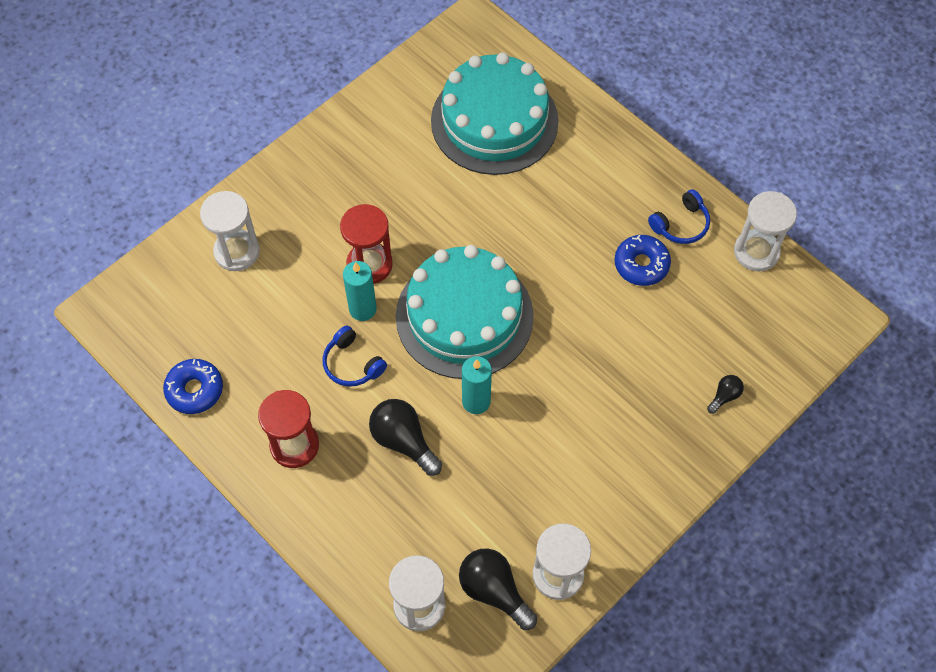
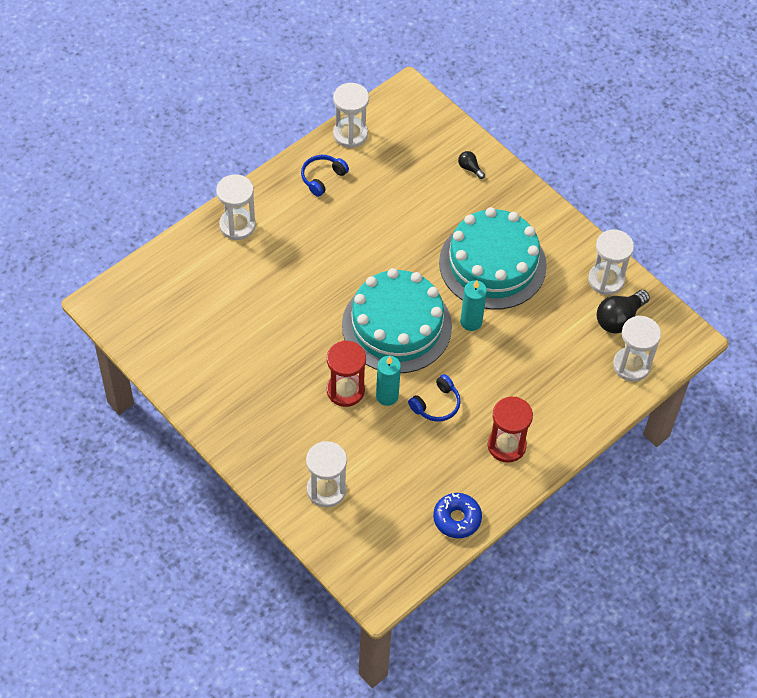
camera: 90 degrees left, 5 degrees down
black light bulb [369,399,442,476] -> none
turquoise cake [431,52,559,175] -> turquoise cake moved to [439,207,547,310]
blue donut [614,235,671,286] -> none
blue headphones [648,189,710,244] -> blue headphones turned 105 degrees counterclockwise [301,155,349,197]
none -> white hourglass [216,174,256,240]

